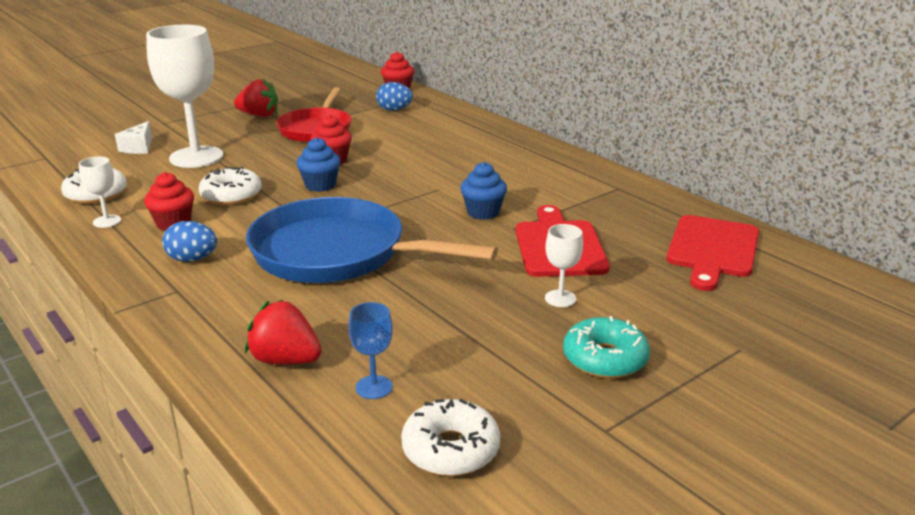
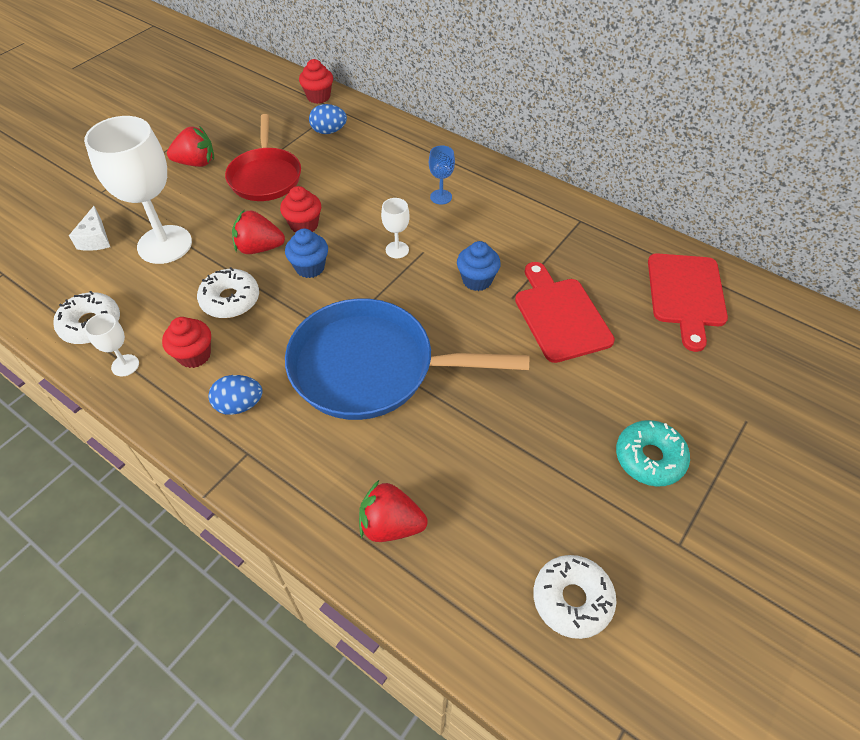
camera: 15 degrees left, 25 degrees up
blue goblet [349,302,393,399] -> blue goblet moved to [429,145,455,205]
white goblet [545,224,583,307] -> white goblet moved to [381,198,410,258]
none -> red strawberry [232,209,285,254]

